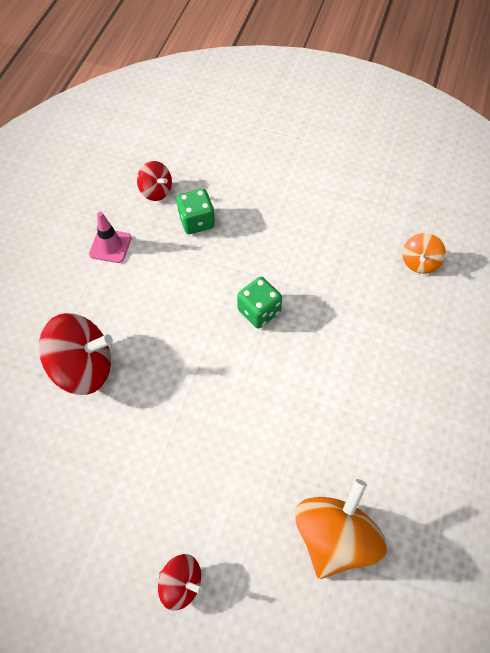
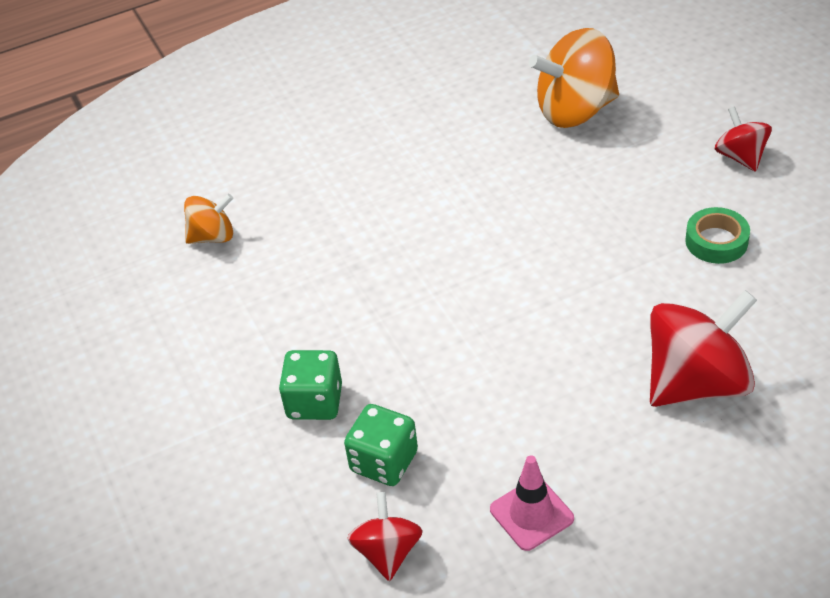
camera: 130 degrees left, 15 degrees down
red spinning top [39,313,113,395] -> red spinning top turned 105 degrees clockwise [650,290,757,407]
green dice [237,277,282,328] -> green dice moved to [279,350,342,420]
none -> green tape [685,207,750,264]

